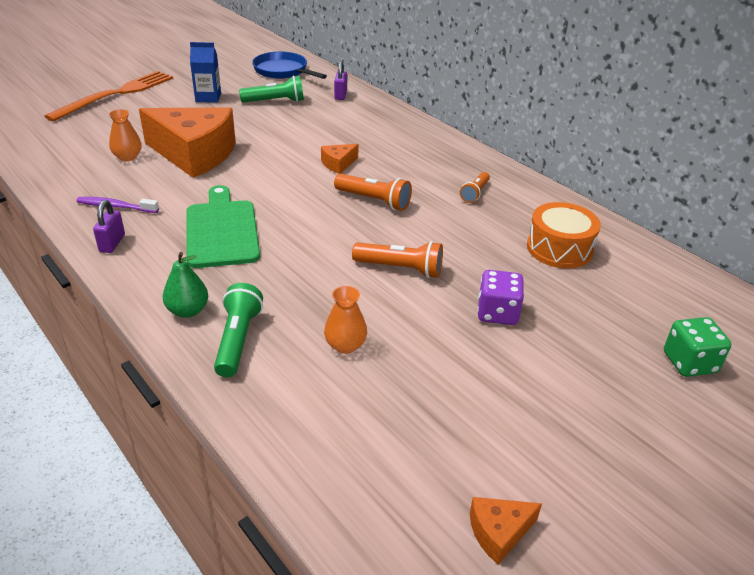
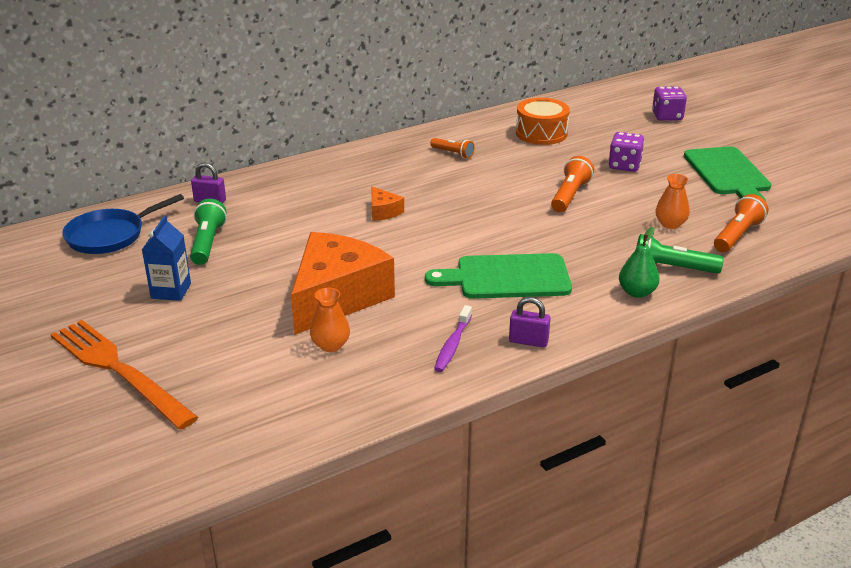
camera: 80 degrees left, 5 degrees down
orange flashlight [334,174,412,211] -> orange flashlight moved to [714,194,769,252]
orange cheese [470,497,542,564] -> none
green dice [664,317,731,377] -> purple dice [652,86,687,121]
none -> green cutting board [684,146,771,201]

